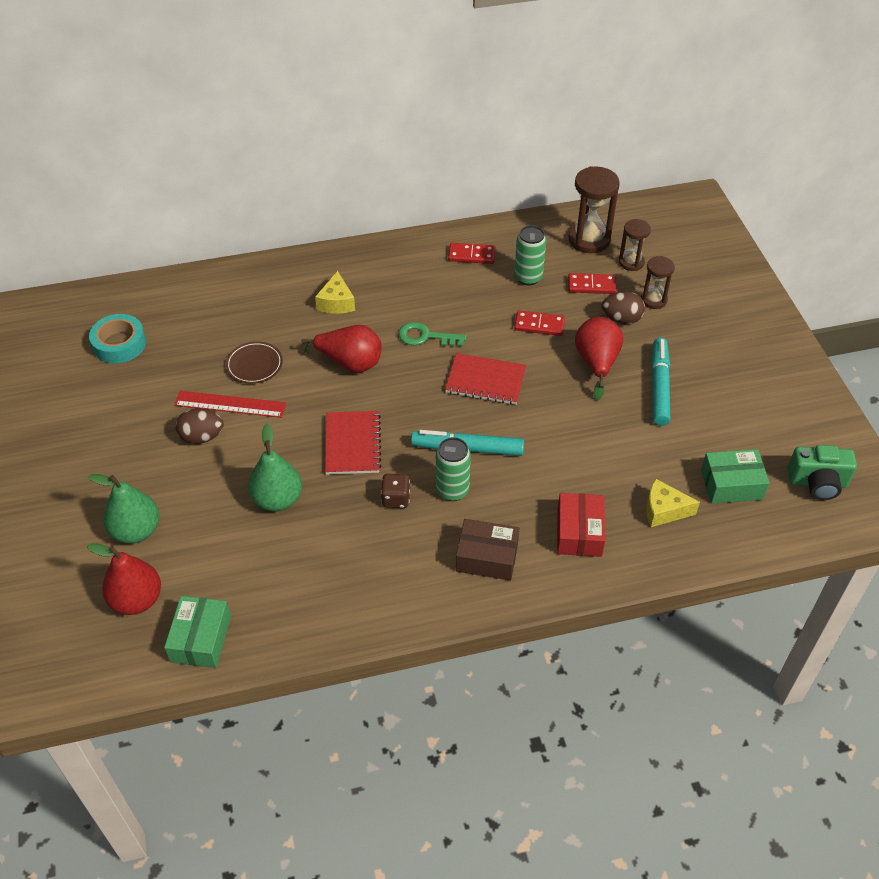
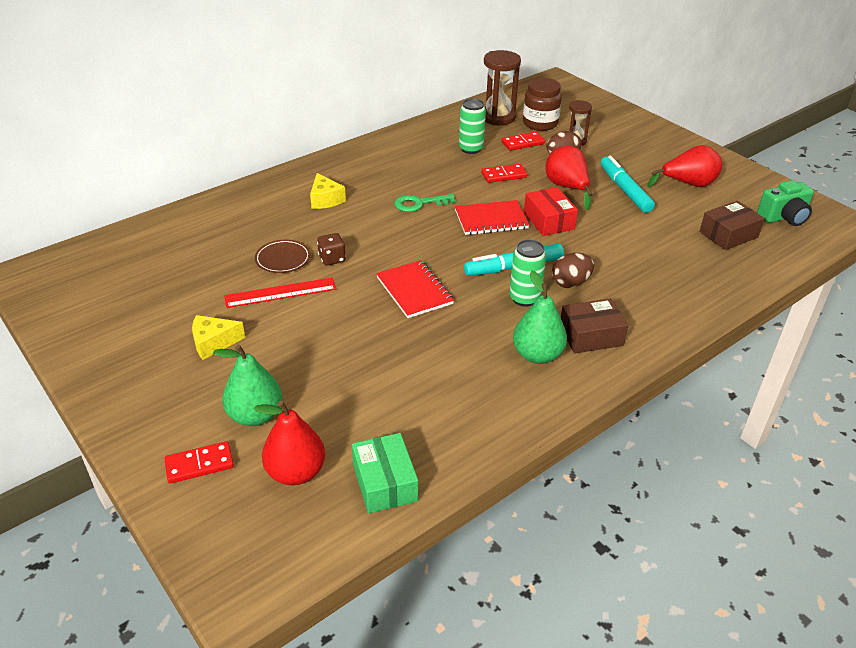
camera: 25 degrees left, 10 degrees down
turquoise tape [89,314,146,364] -> none
brown egg [175,408,224,444] -> brown egg moved to [552,253,594,288]
green pear [248,424,302,511] -> green pear moved to [513,270,567,364]
red pear [301,325,382,373] -> red pear moved to [647,145,722,187]
brown dice [381,474,410,508] -> brown dice moved to [317,233,346,266]
red domino [448,243,496,264] -> red domino moved to [164,441,234,484]
red box [557,493,605,557] -> red box moved to [524,187,578,236]
brown hourglass [619,219,651,271] -> brown jar [523,78,562,131]
yellow cheese [646,479,700,527] -> yellow cheese moved to [192,315,245,360]
green box [701,449,770,504] -> brown box [700,201,765,250]

